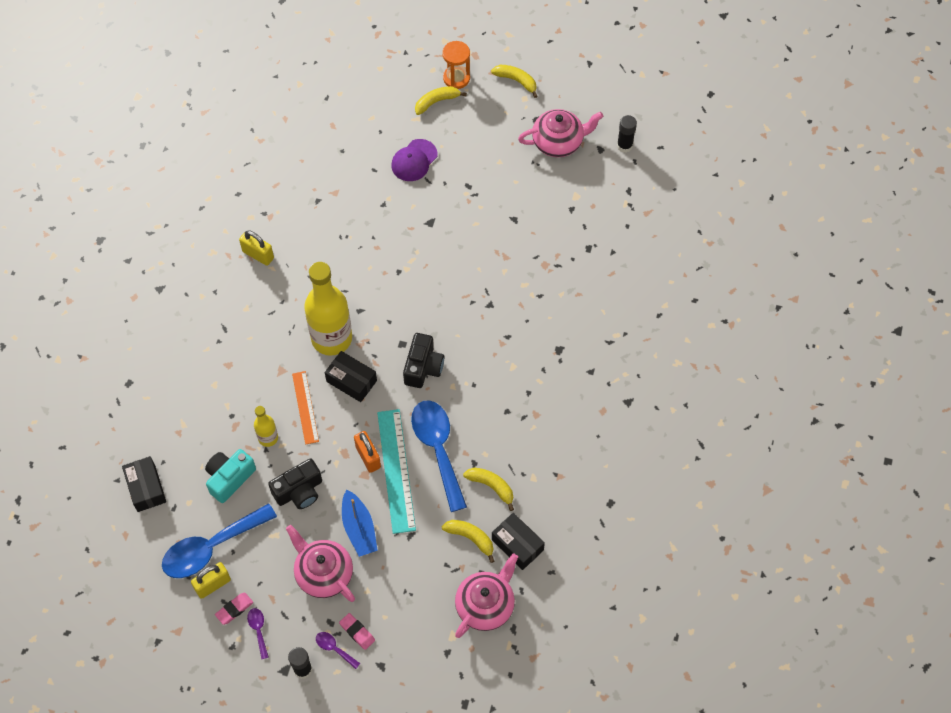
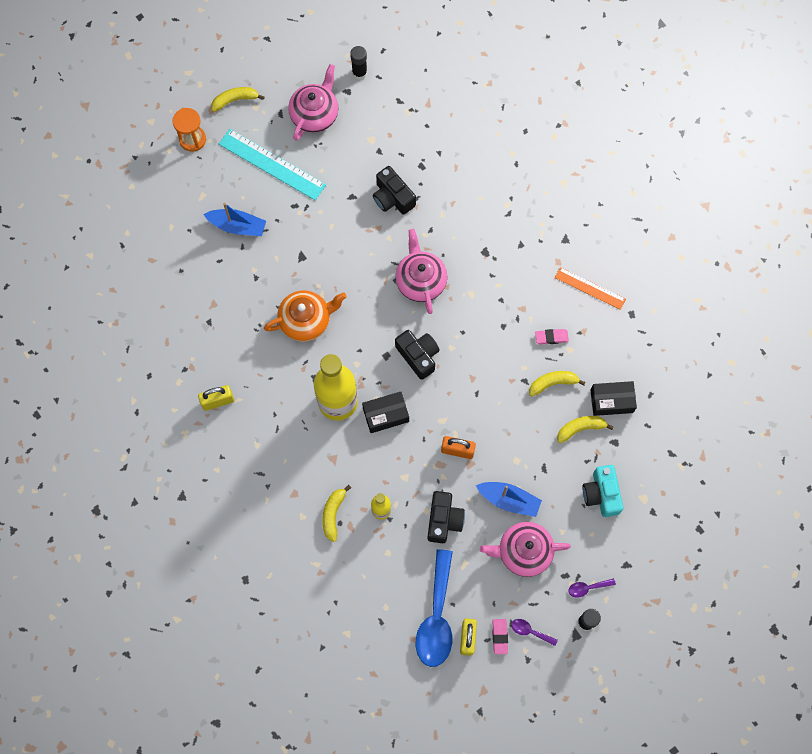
camera: 50 degrees left, 10 degrees up
black box [122,456,166,512] -> none
turquoise camera [205,449,256,503] -> turquoise camera moved to [582,465,623,517]
orange ruler [292,371,319,445] -> orange ruler moved to [555,267,626,310]
pink eraser [339,613,375,650] -> pink eraser moved to [535,329,569,345]
turquoise ruler [377,409,416,534] -> turquoise ruler moved to [219,129,326,201]
purple cap [391,139,438,181] -> blue boat [203,202,266,236]
blue spoon [411,400,467,512] -> none
yellow banana [415,86,467,115] -> yellow banana moved to [322,485,351,542]
pink teapot [455,553,518,638] -> pink teapot moved to [395,229,447,314]
none -> orange teapot [264,290,347,342]
none -> black camera [373,166,416,215]

